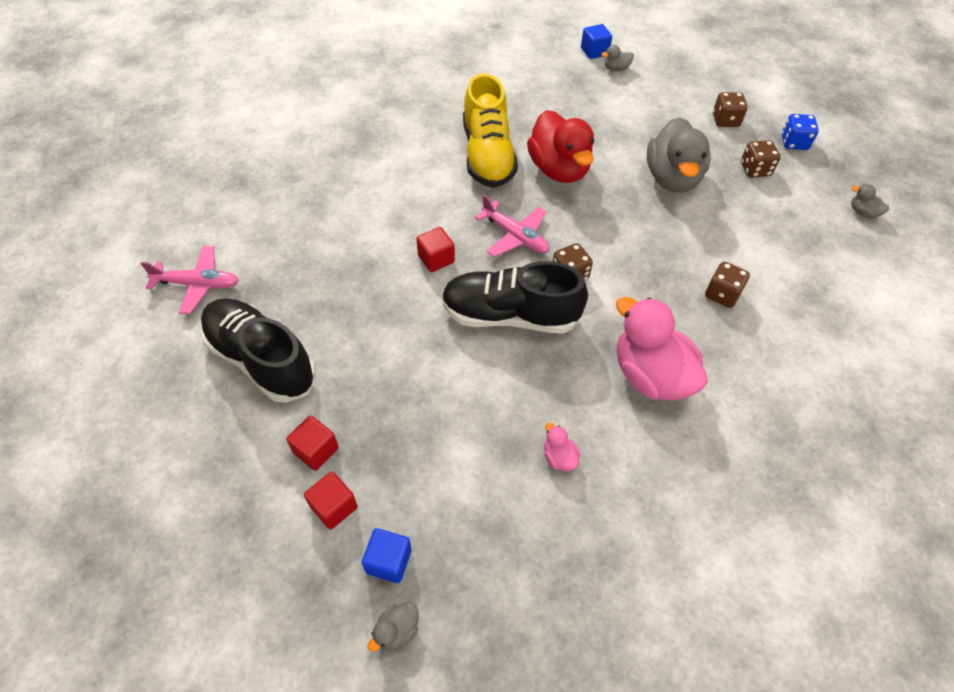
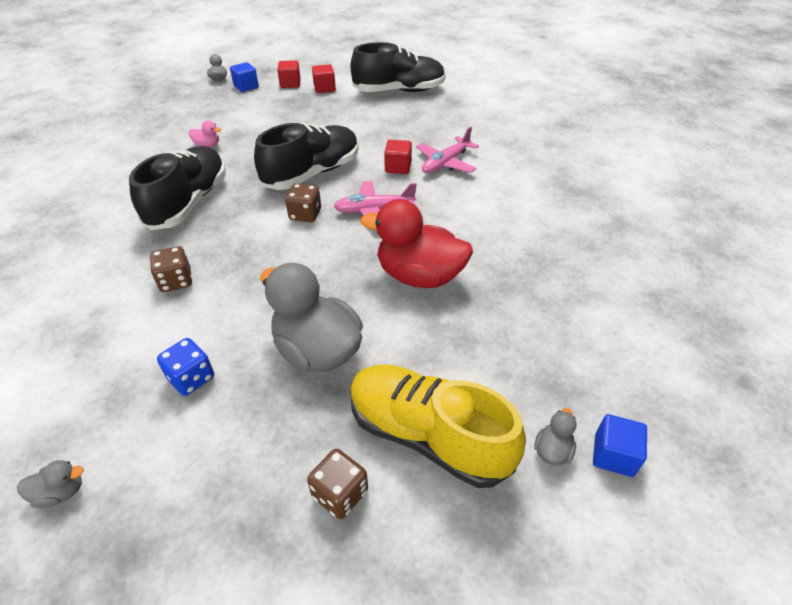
camera: 130 degrees right, 10 degrees down
pink plane [140,246,239,314] -> pink plane moved to [416,127,479,174]
yellow shoe [463,73,518,188] -> yellow shoe moved to [350,365,526,488]
pink duck [616,297,708,400] -> black shoe [129,146,226,230]
brown dice [741,140,781,178] -> none
blue dice [781,114,819,150] -> blue dice moved to [157,338,214,396]

